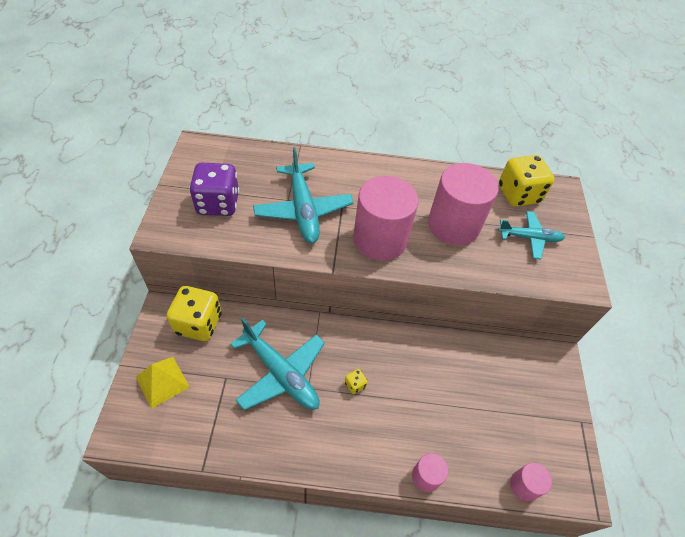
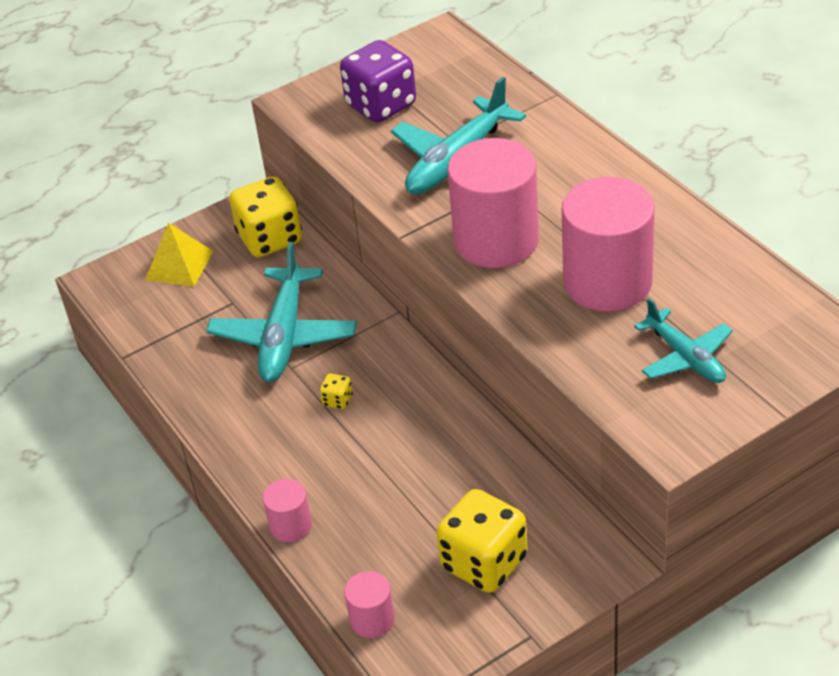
camera: 60 degrees right, 10 degrees down
yellow dice [499,155,555,207] -> yellow dice moved to [436,489,528,593]

